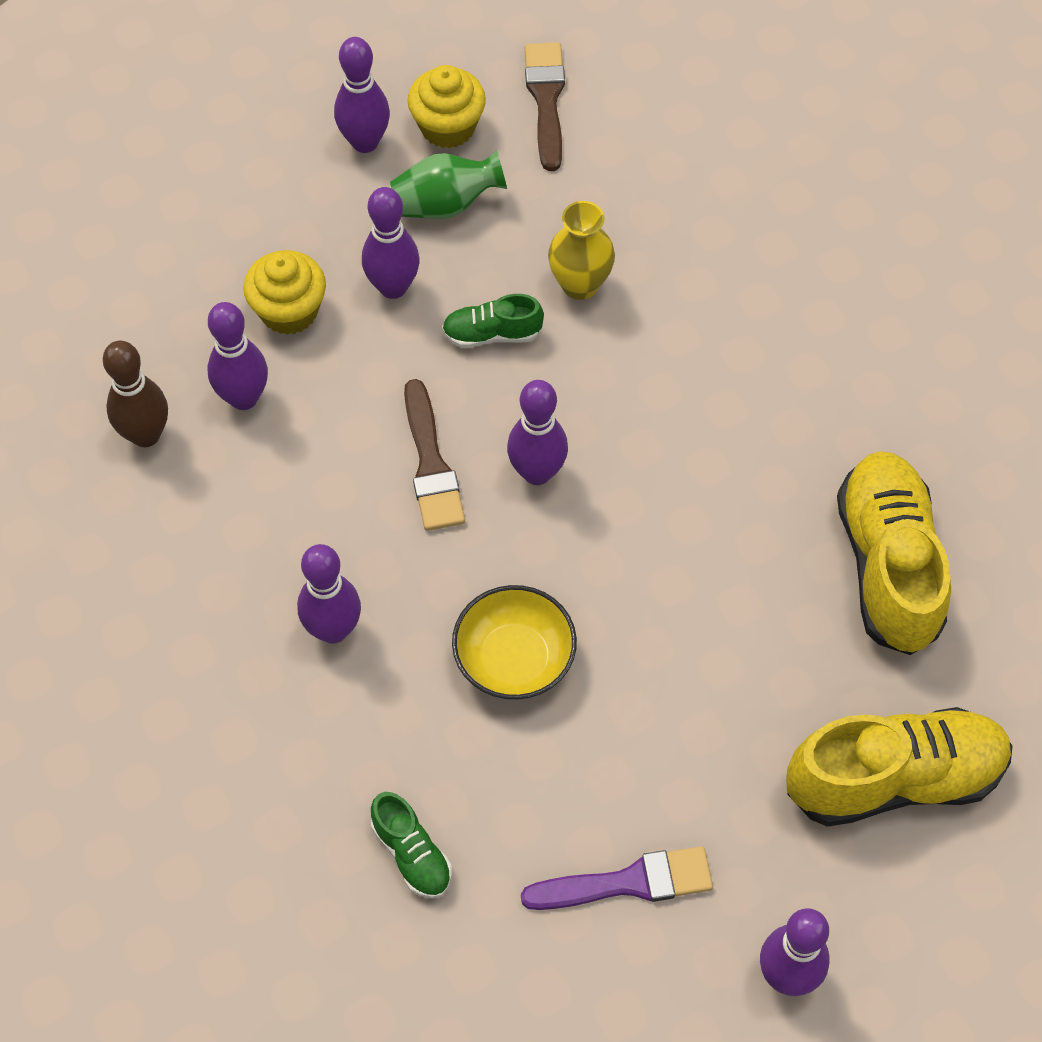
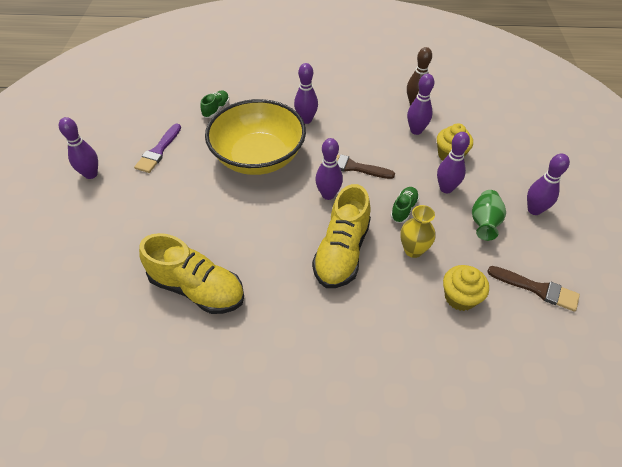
camera: 120 degrees right, 10 degrees down
green shoe [371,792,452,899] -> green shoe turned 120 degrees clockwise [200,90,229,118]
yellow cupcake [408,65,486,148] -> yellow cupcake moved to [443,265,489,311]
yellow bowl [452,585,577,700] -> yellow bowl [205,99,306,175], size x1.95
yellow shoe [786,707,1013,827] -> yellow shoe moved to [312,184,371,288]

